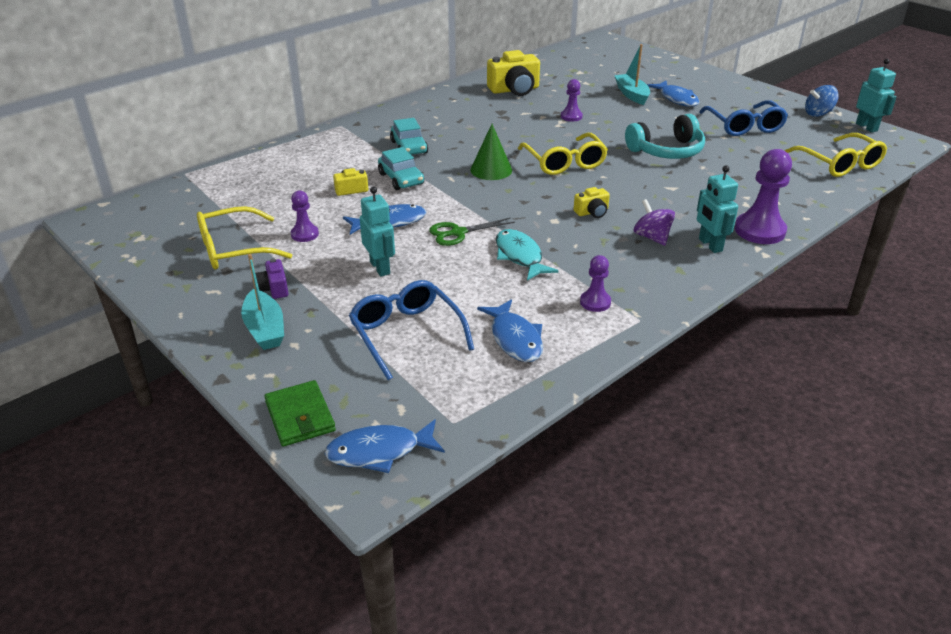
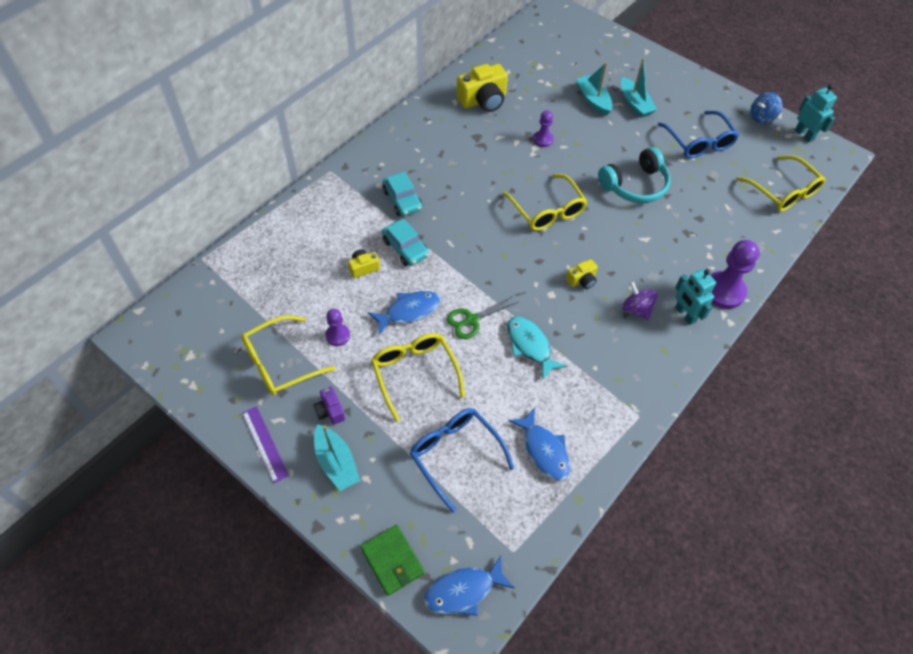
camera: 10 degrees left, 20 degrees up
turquoise robot [360,187,395,277] -> yellow glasses [371,333,465,422]
green cone [470,124,512,180] -> none
purple pawn [580,255,611,312] -> none
blue fish [647,81,700,107] -> turquoise boat [621,58,657,118]
none -> purple ruler [242,406,289,483]

